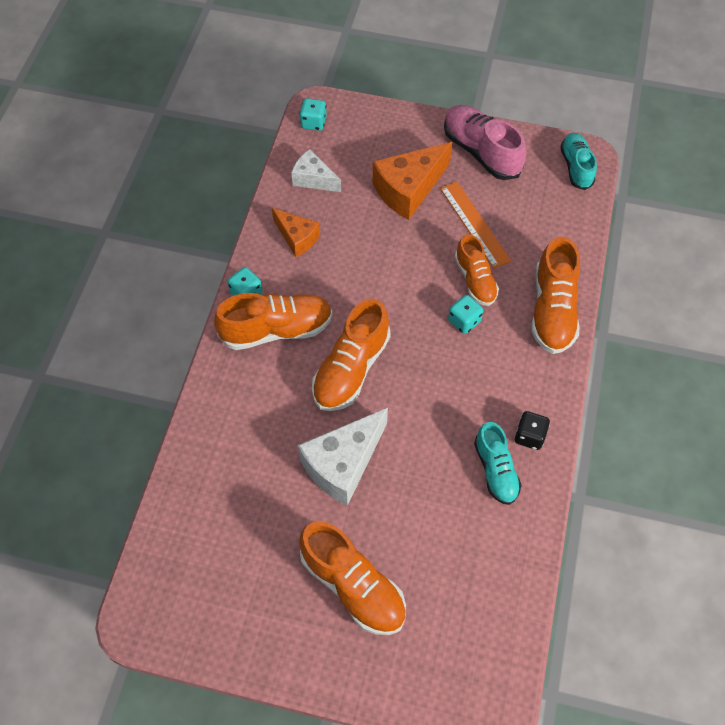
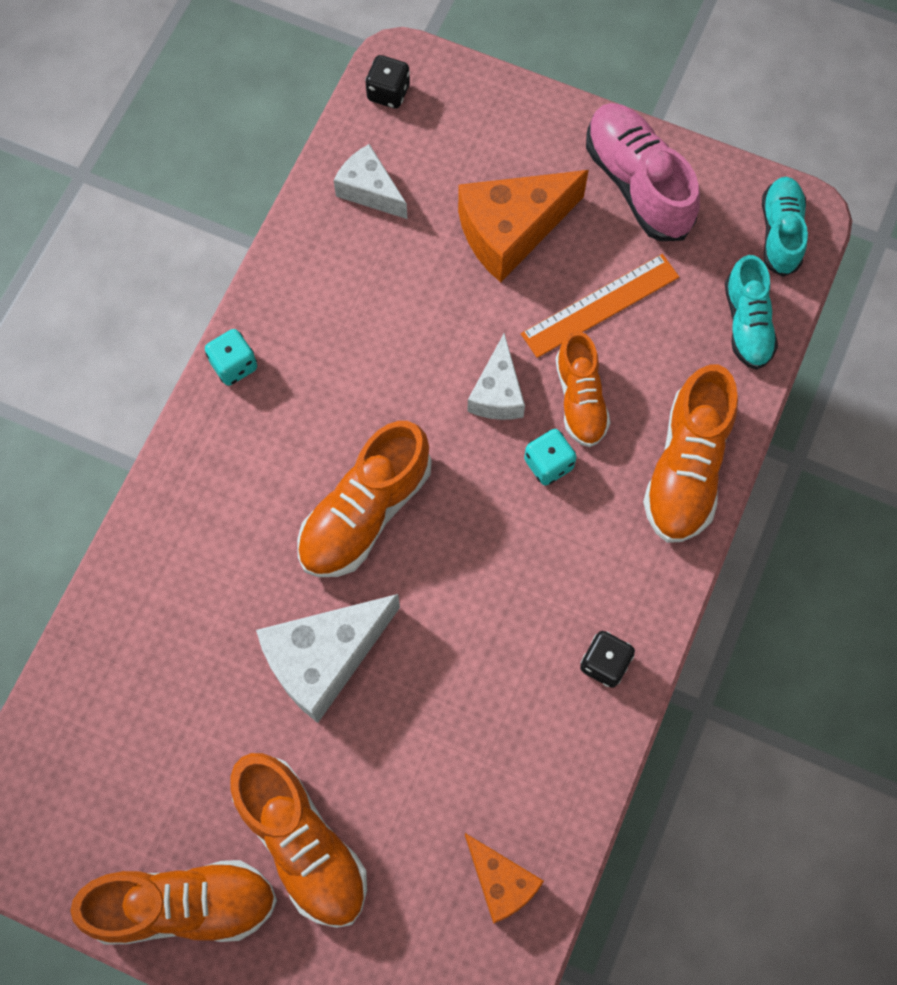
camera: 10 degrees right, 10 degrees up
orange shoe [214,293,333,350] -> orange shoe moved to [70,860,277,945]
orange cheese [272,208,320,257] -> orange cheese moved to [465,833,544,924]
turquoise dice [300,98,327,131] -> black dice [365,55,410,109]
orange ruler [440,182,511,269] -> orange ruler turned 75 degrees clockwise [521,254,679,358]
turquoise shoe [474,422,522,505] -> turquoise shoe moved to [725,255,778,370]
none -> white cheese [467,333,525,420]

